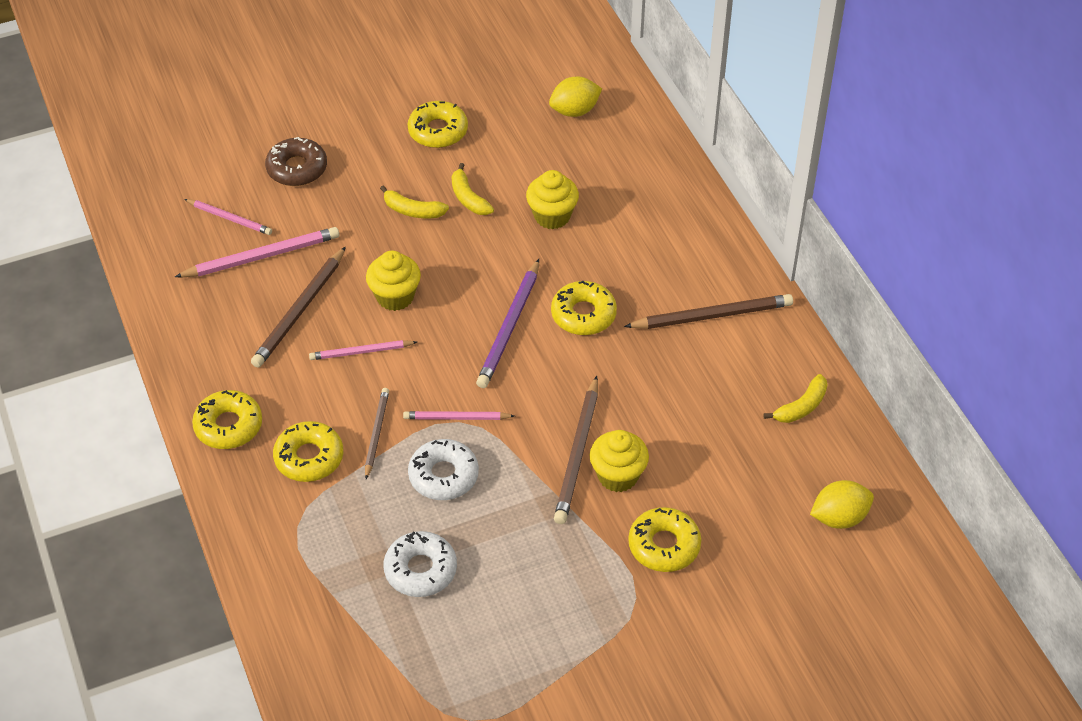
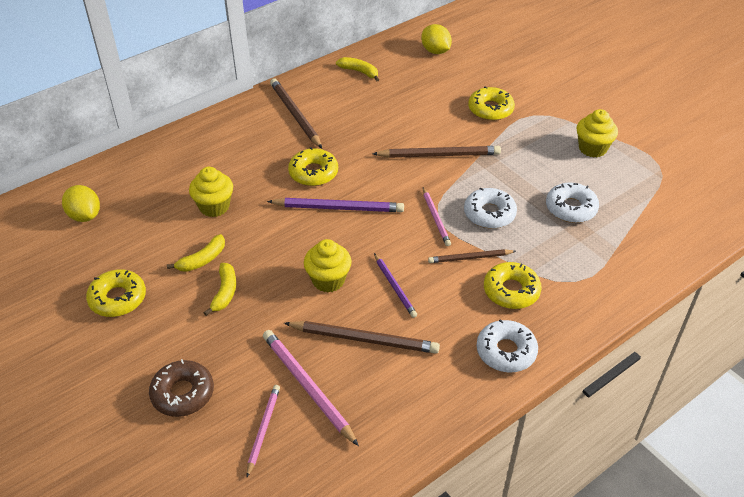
camera: 105 degrees left, 5 degrees down
yellow donut [192,390,262,449] -> white donut [476,319,538,372]
pink pencil [309,340,417,360] -> purple pencil [374,253,417,318]
yellow cupcake [589,430,649,492] -> yellow cupcake moved to [577,109,618,158]

